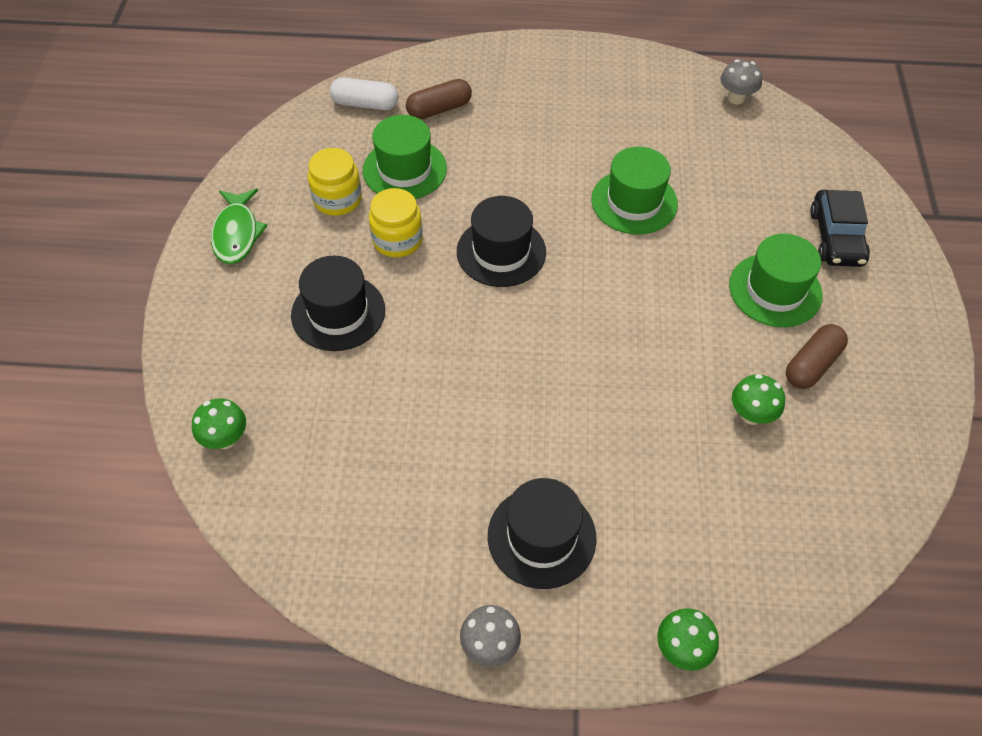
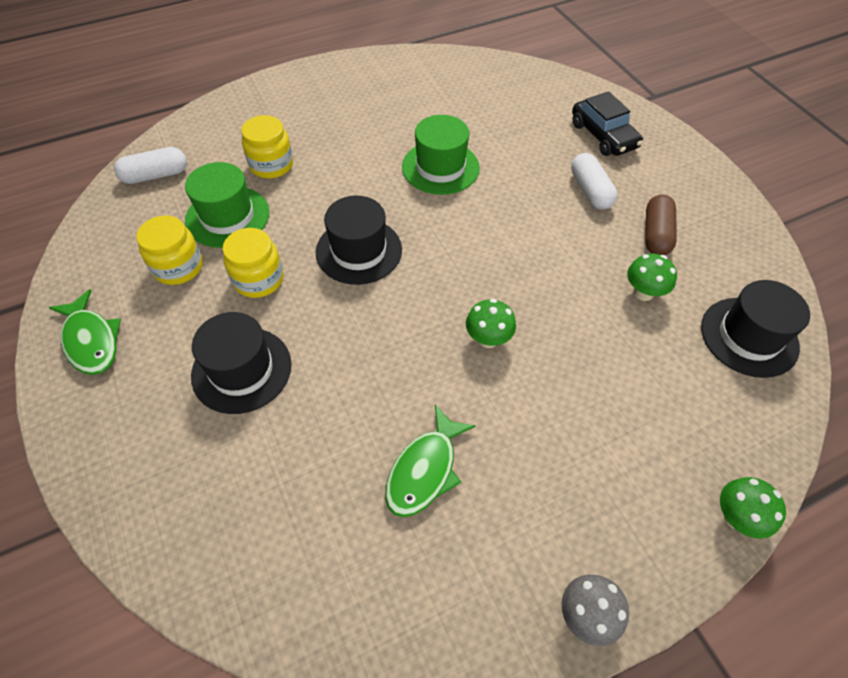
camera: 30 degrees left, 0 degrees up
green mushroom [192,398,246,449] -> green mushroom moved to [466,299,516,348]
brown capsule [406,79,472,119] -> none
black hat [488,478,597,589] -> black hat moved to [701,280,810,378]
grey mushroom [720,59,762,105] -> none
green hat [729,234,823,327] -> white capsule [571,153,617,209]
none -> yellow jar [241,115,293,179]
none -> green fish [385,405,476,517]

